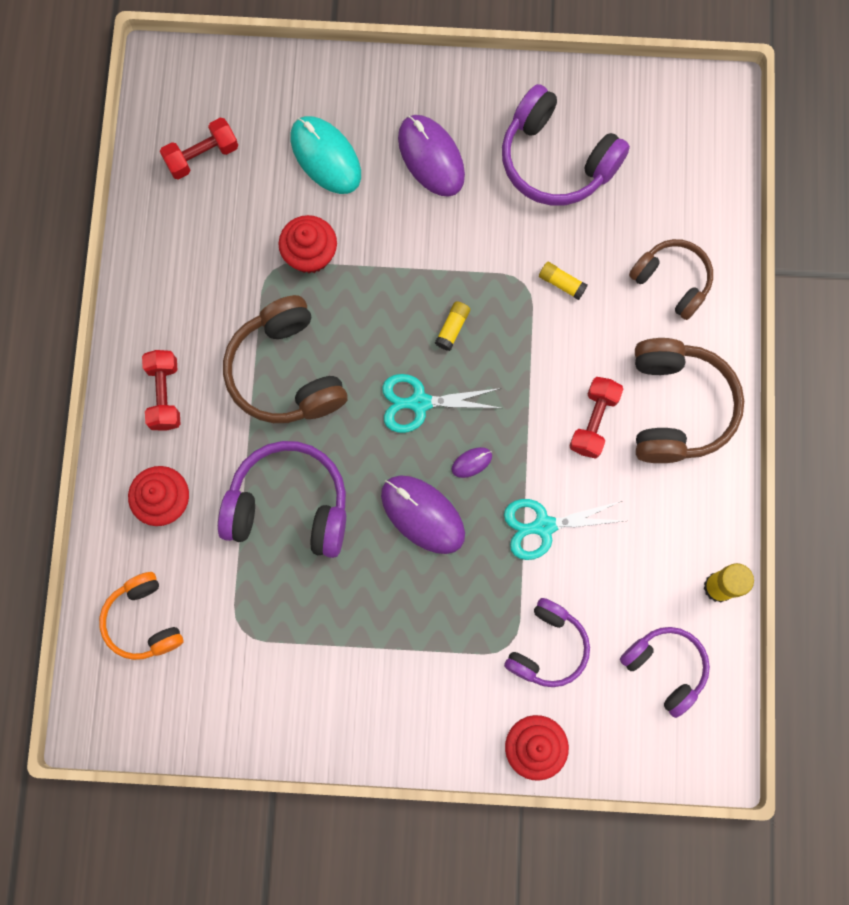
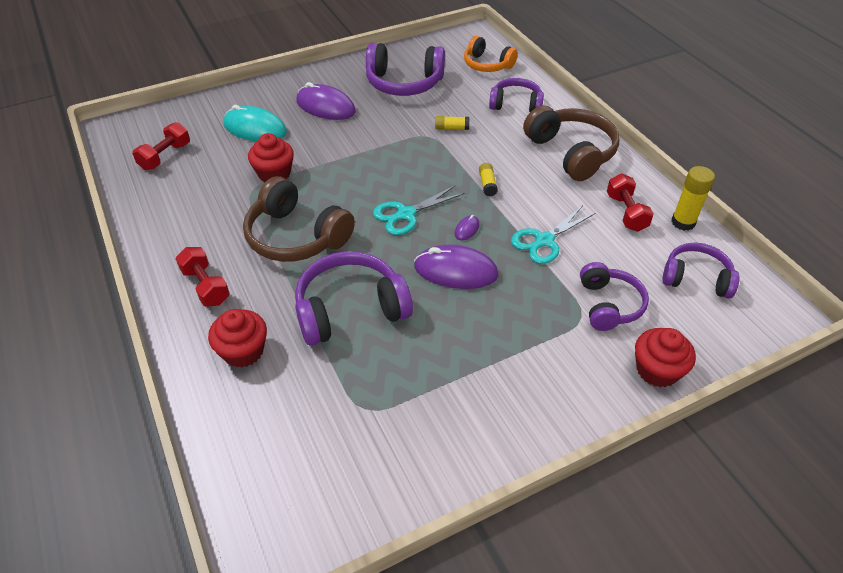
camera: 30 degrees left, 30 degrees down
orange headphones [99,572,183,660] -> orange headphones moved to [464,36,518,72]
yellow glue stick [435,301,470,351] -> yellow glue stick moved to [479,163,498,197]
red dumbbell [569,377,623,459] -> red dumbbell moved to [607,173,654,232]
brown headphones [629,239,713,320] -> purple headphones [489,78,544,112]

